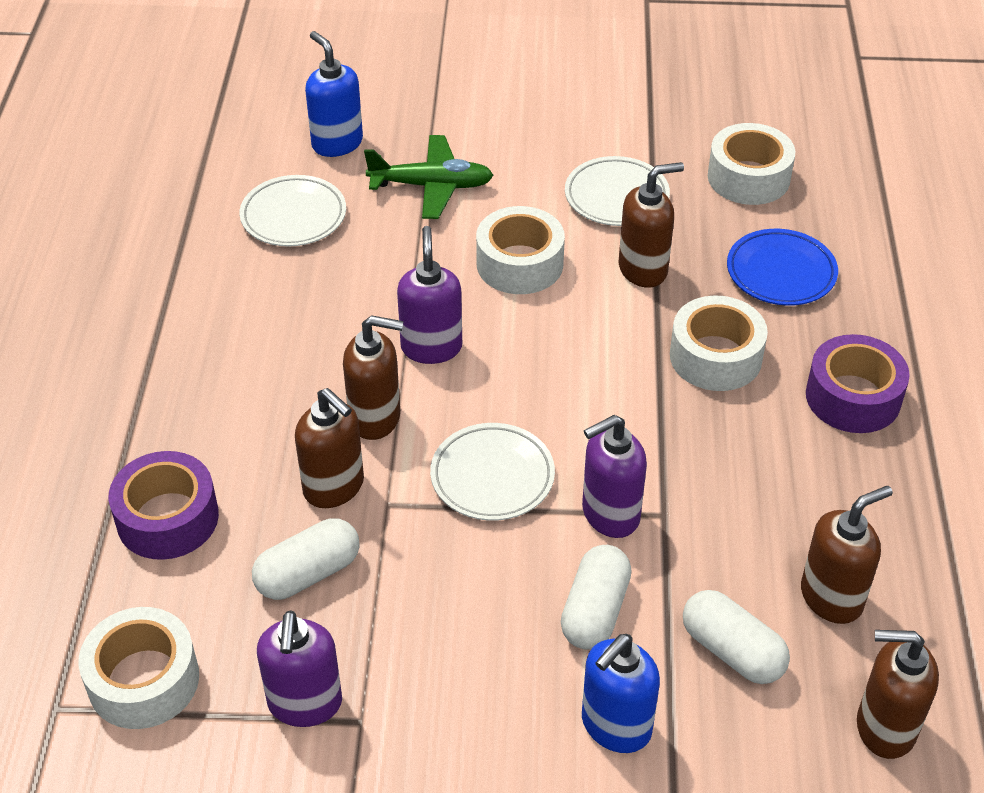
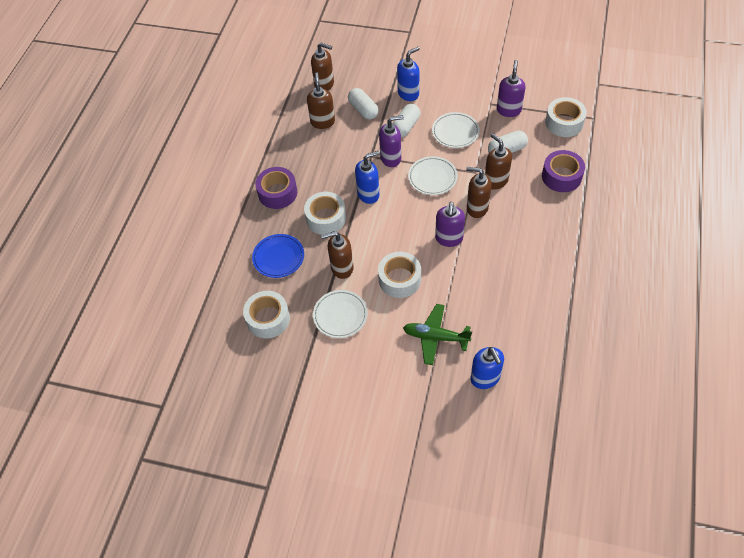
camera: 165 degrees left, 10 degrees up
white plate [239,175,346,246] -> white plate moved to [432,112,480,148]
brown soap dispenser [801,486,893,624] -> brown soap dispenser turned 105 degrees clockwise [307,73,335,129]
none -> blue soap dispenser [355,151,380,204]

